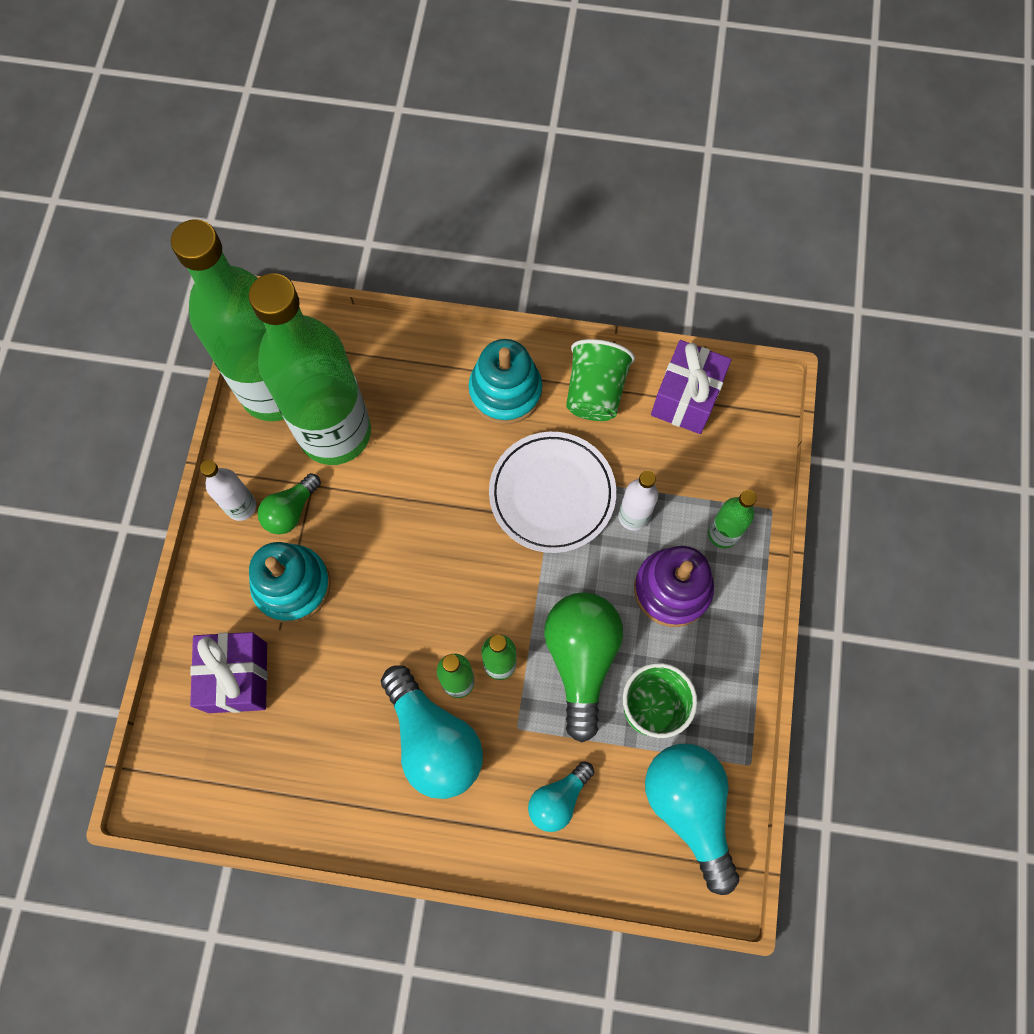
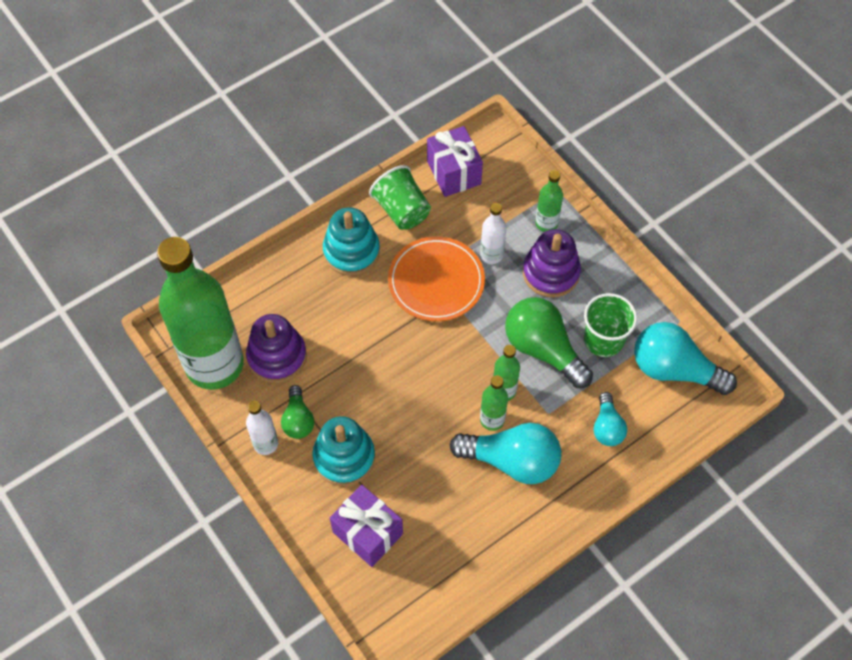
camera: 45 degrees left, 10 degrees down
green bottle [249,273,371,465] -> purple stacking toy [246,314,307,383]
white plate [489,432,616,553] -> orange plate [388,236,485,321]

